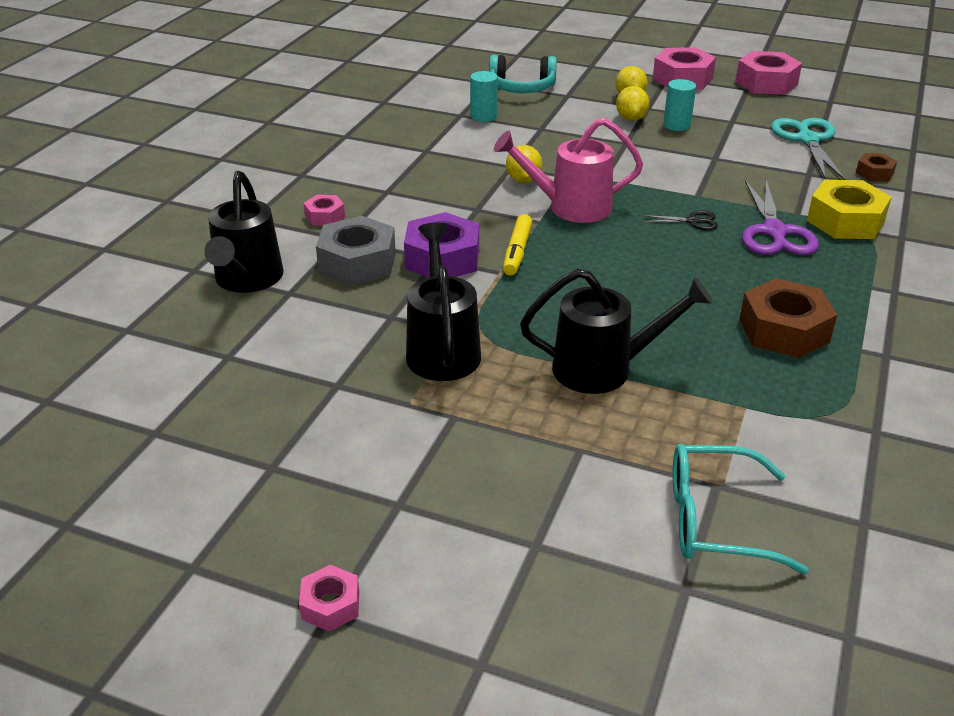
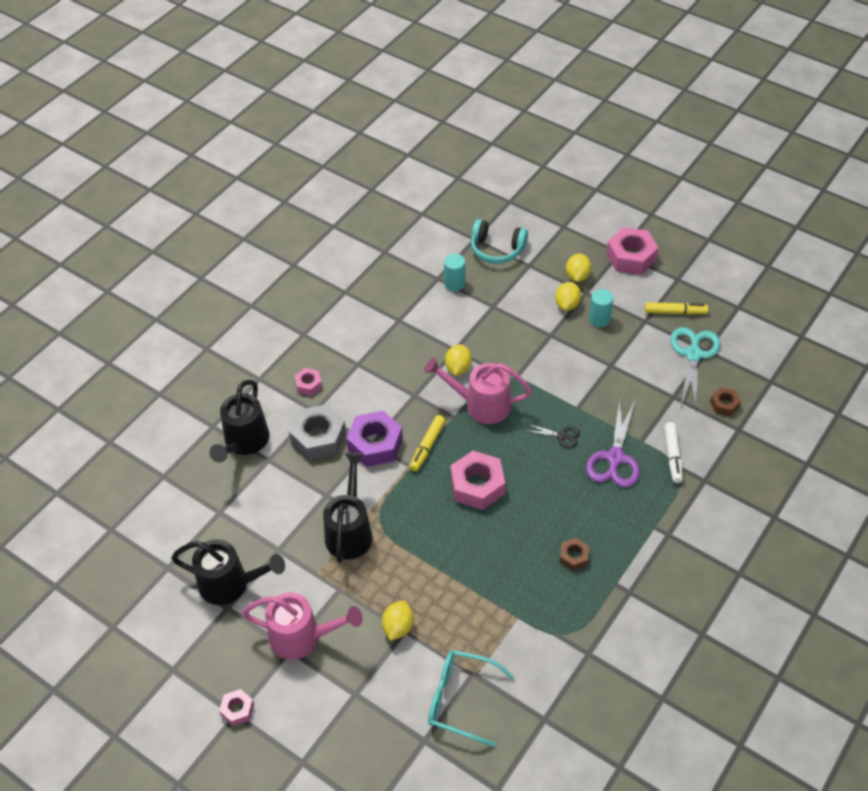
camera: 15 degrees right, 15 degrees up
black watering can [520,269,713,394] -> black watering can moved to [171,539,285,605]
pink nut [735,51,802,95] -> pink nut moved to [451,451,505,510]
brown nut [739,278,837,358] -> brown nut [560,538,589,571], size x0.53
yellow nut [807,180,892,239] -> white marker [665,422,683,483]
none -> pink watering can [242,592,363,660]
none -> yellow lemon [382,600,414,641]
none -> yellow marker [645,302,708,315]

